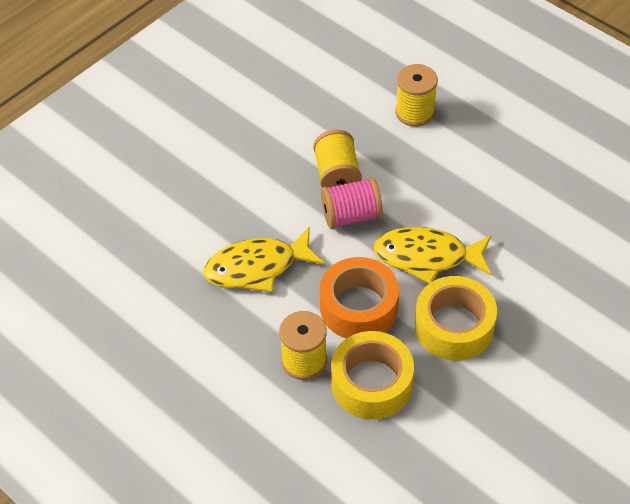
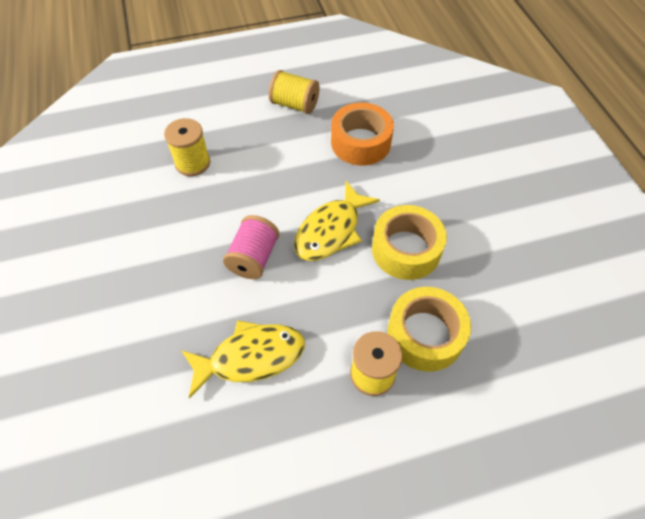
camera: 60 degrees left, 5 degrees up
yellow fish [204,227,325,292] -> yellow fish turned 120 degrees counterclockwise [181,320,305,399]
yellow spool [313,130,362,188] -> yellow spool moved to [269,70,320,114]
orange tape [320,257,399,338] -> orange tape moved to [331,103,394,165]

